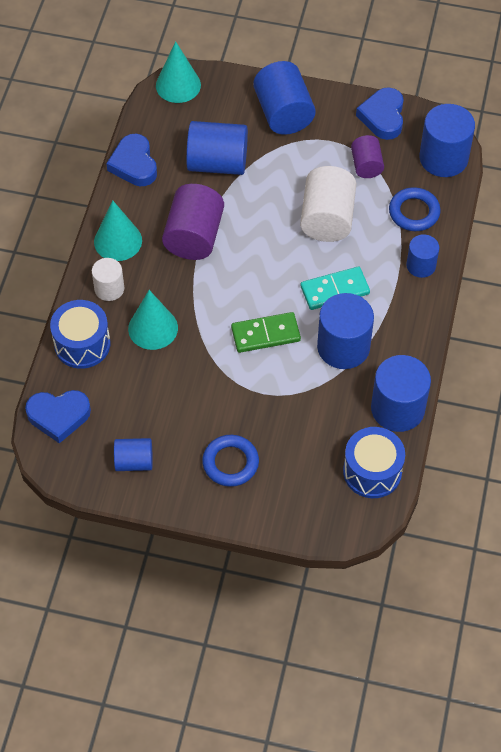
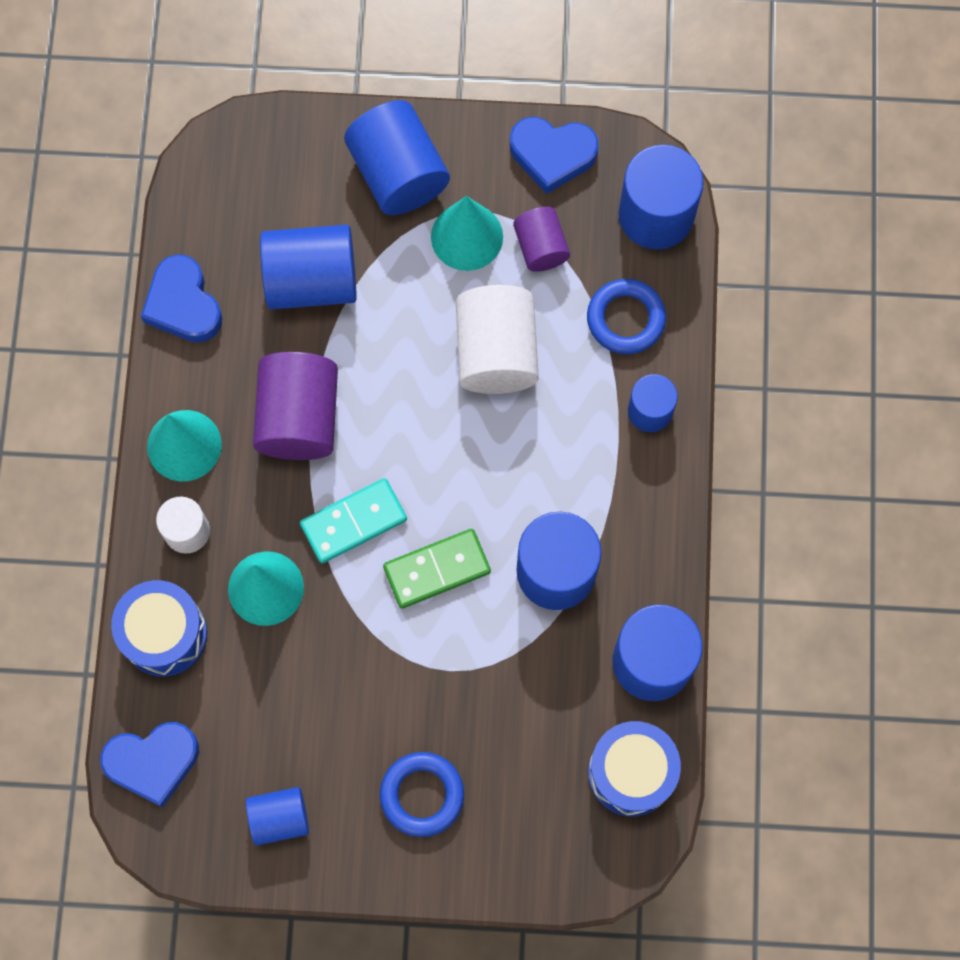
camera: 10 degrees left, 15 degrees up
turquoise cone [156,41,201,103] -> turquoise cone moved to [431,196,503,271]
turquoise domino [300,266,370,310] -> turquoise domino moved to [300,478,407,563]
blue heart [356,87,404,140] -> blue heart turned 75 degrees counterclockwise [510,117,599,194]

